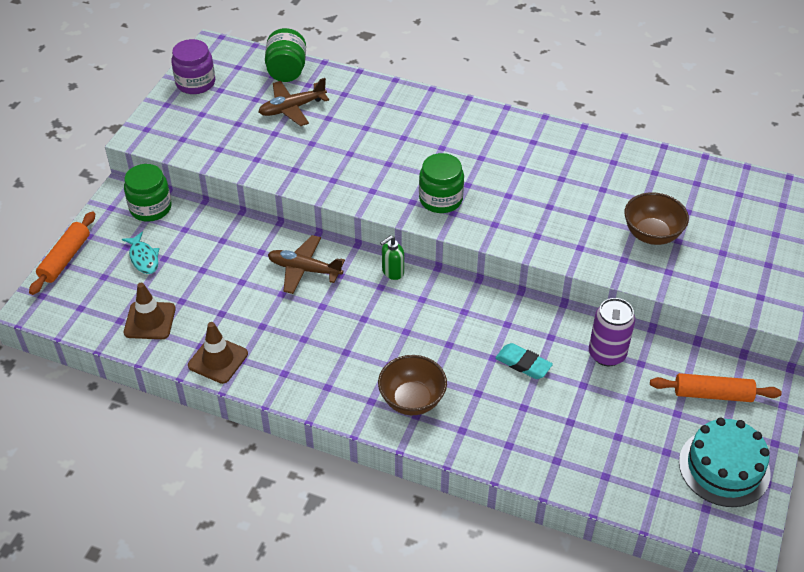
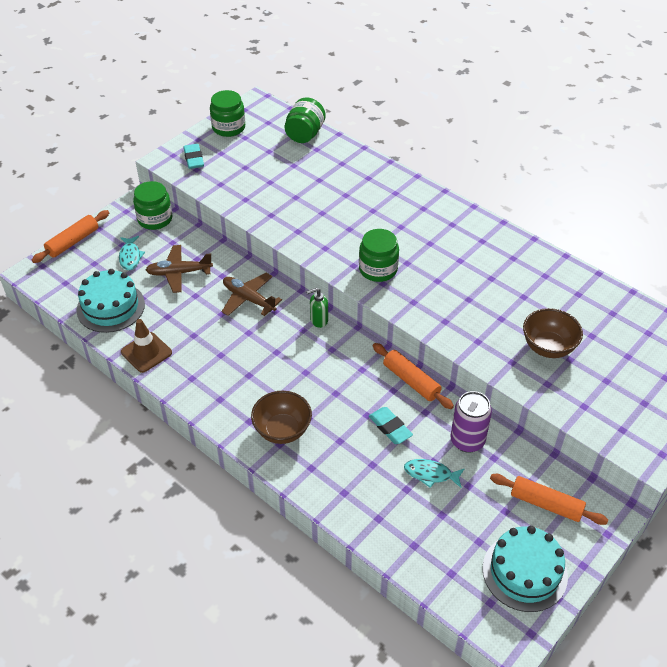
camera: 20 degrees right, 0 degrees up
brown traffic cone [124,283,176,339] -> turquoise cake [76,269,145,333]
purple jar [171,39,215,94] -> green jar [210,90,245,137]
brown plane [259,78,329,126] -> brown plane moved to [146,245,213,293]
none -> turquoise eraser [183,144,204,169]
none -> orange rolling pin [373,343,454,409]
none -> turquoise fish [404,459,465,488]

